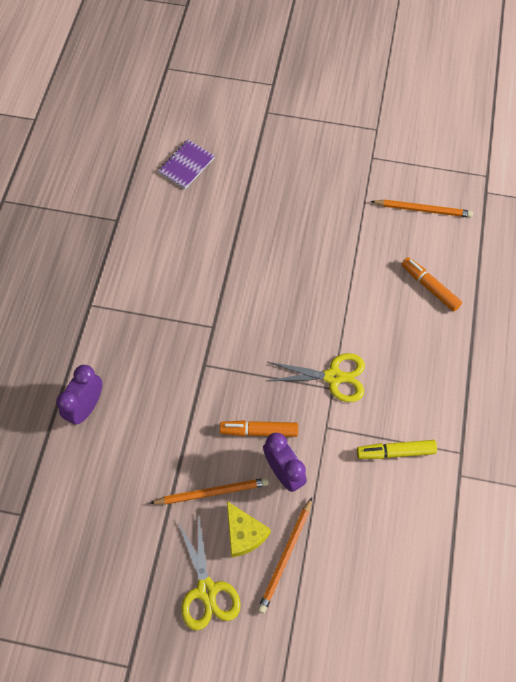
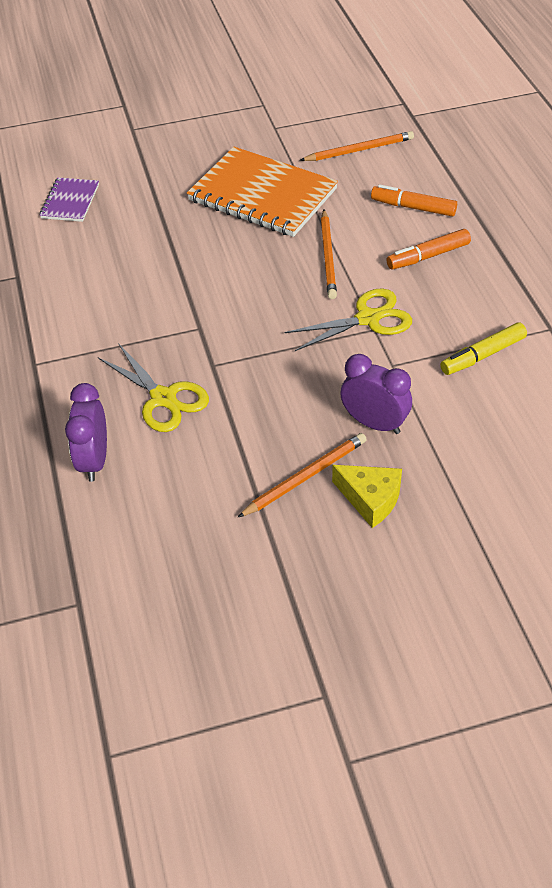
camera: 25 degrees left, 15 degrees down
yellow scissors [178,518,241,631] -> yellow scissors moved to [98,343,209,432]
orange marker [220,420,298,437] -> orange marker moved to [386,229,471,269]
orange pencil [258,497,312,613] -> orange pencil moved to [321,210,337,299]
none -> orange notebook [187,147,338,237]

